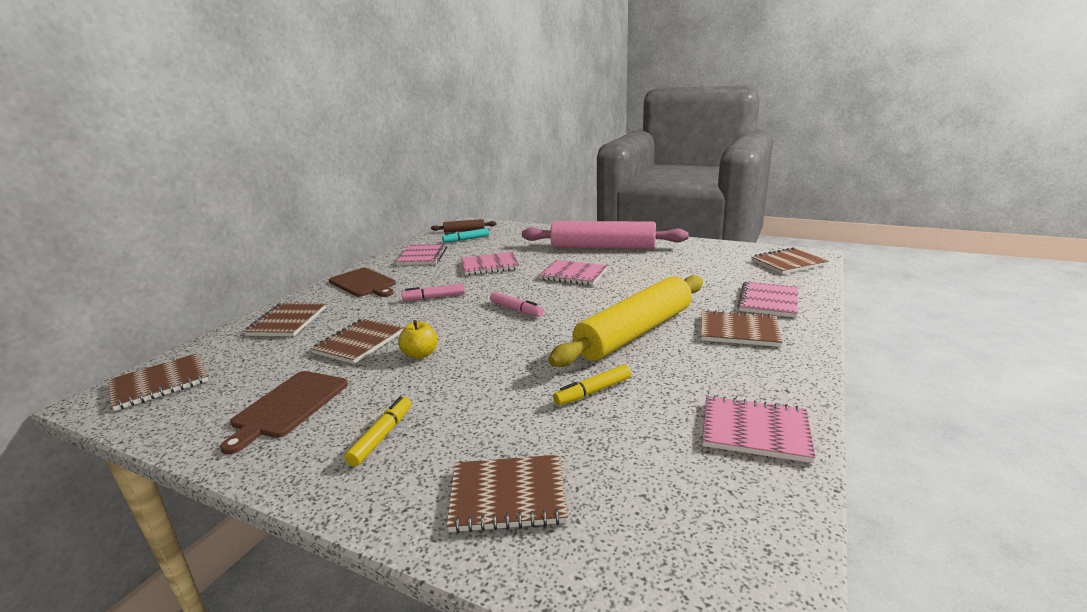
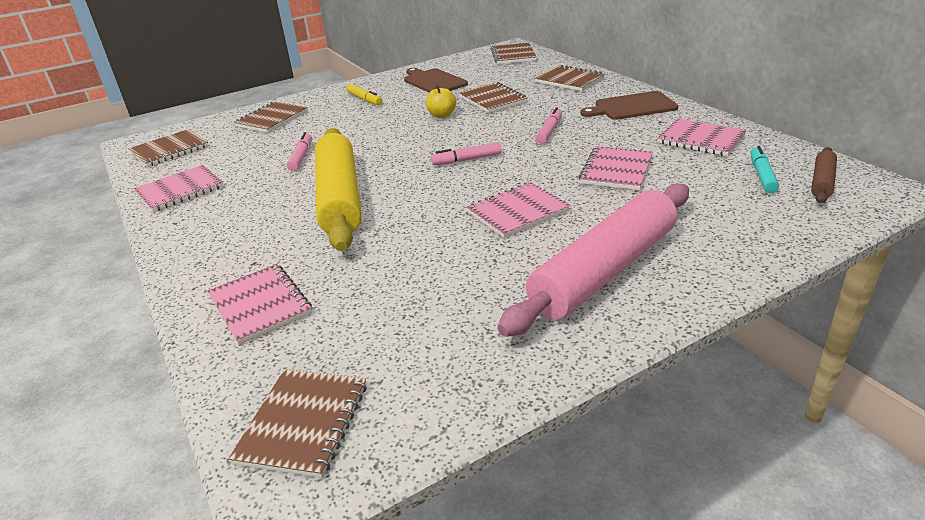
camera: 125 degrees right, 10 degrees up
yellow marker [553,365,631,406] -> pink marker [287,132,312,171]
brown notebook [701,310,782,347] -> brown notebook moved to [129,129,209,167]

